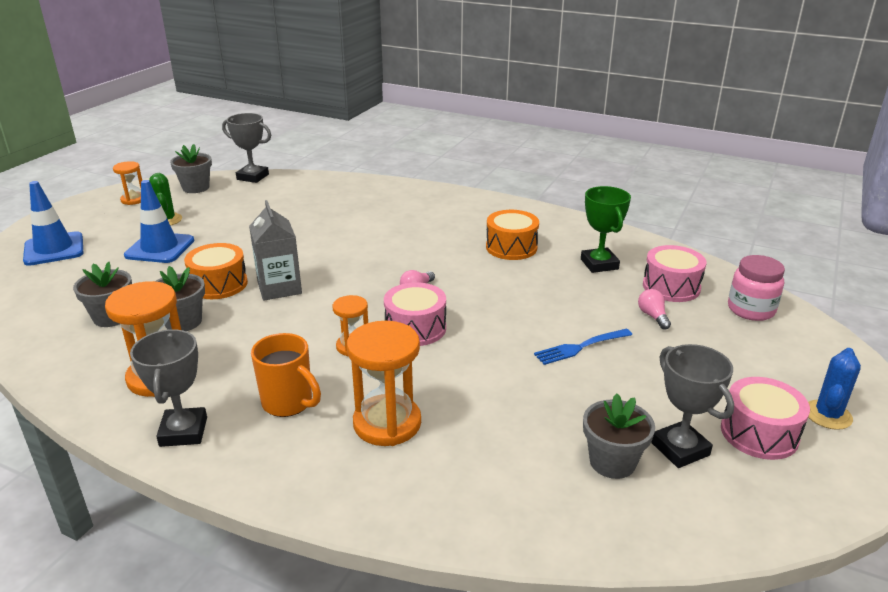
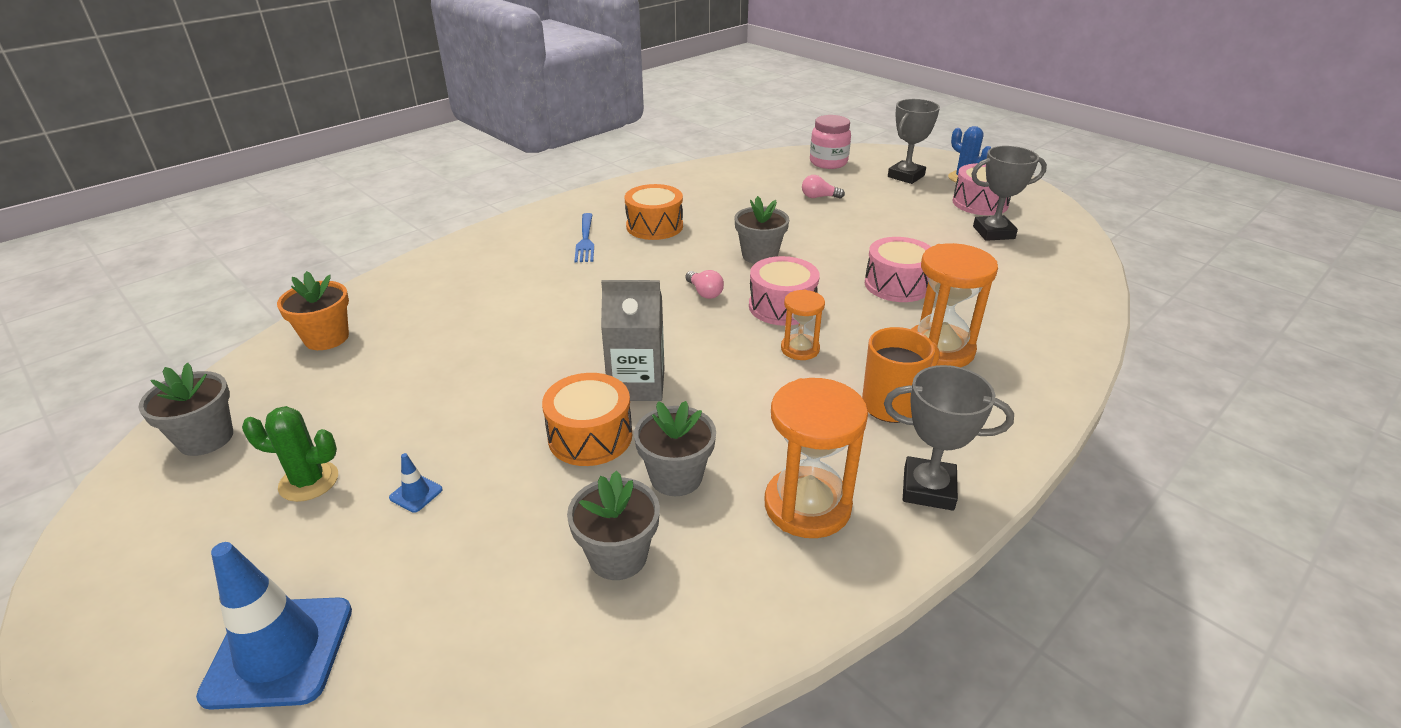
camera: 70 degrees left, 5 degrees up
orange hourglass [113,161,142,205] -> none
blue traffic cone [124,180,194,263] -> blue traffic cone [389,453,443,513], size x0.41
grey trophy [222,113,271,183] -> grey trophy moved to [888,99,940,184]
blue fork [534,329,632,365] -> blue fork moved to [575,213,594,262]
green trophy [581,186,631,273] -> none
grey flower pot [583,393,655,479] -> grey flower pot moved to [734,196,789,264]
pink drum [643,245,706,302] -> pink drum moved to [865,237,931,302]
none -> orange flower pot [277,271,349,350]

